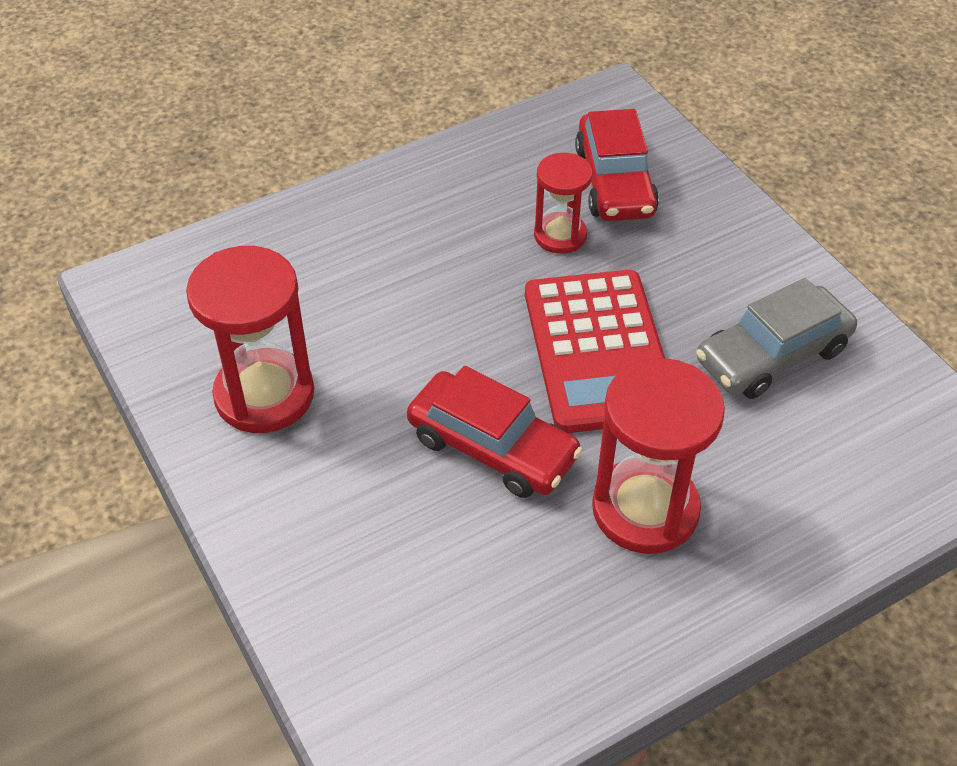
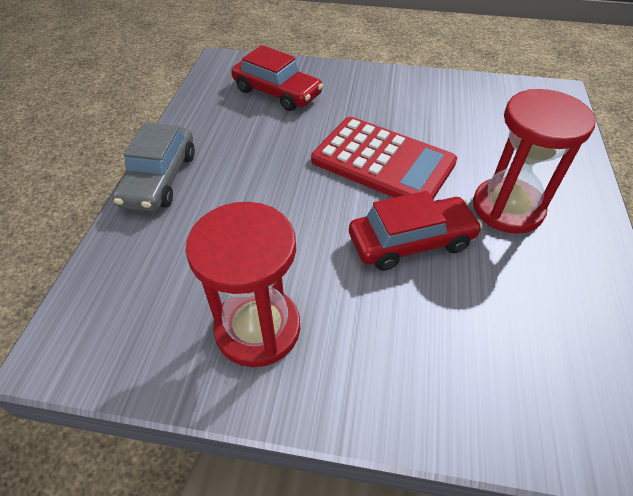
camera: 50 degrees left, 0 degrees up
red hourglass [534,153,593,254] -> none
grey car [696,278,857,399] -> grey car moved to [112,122,195,212]

